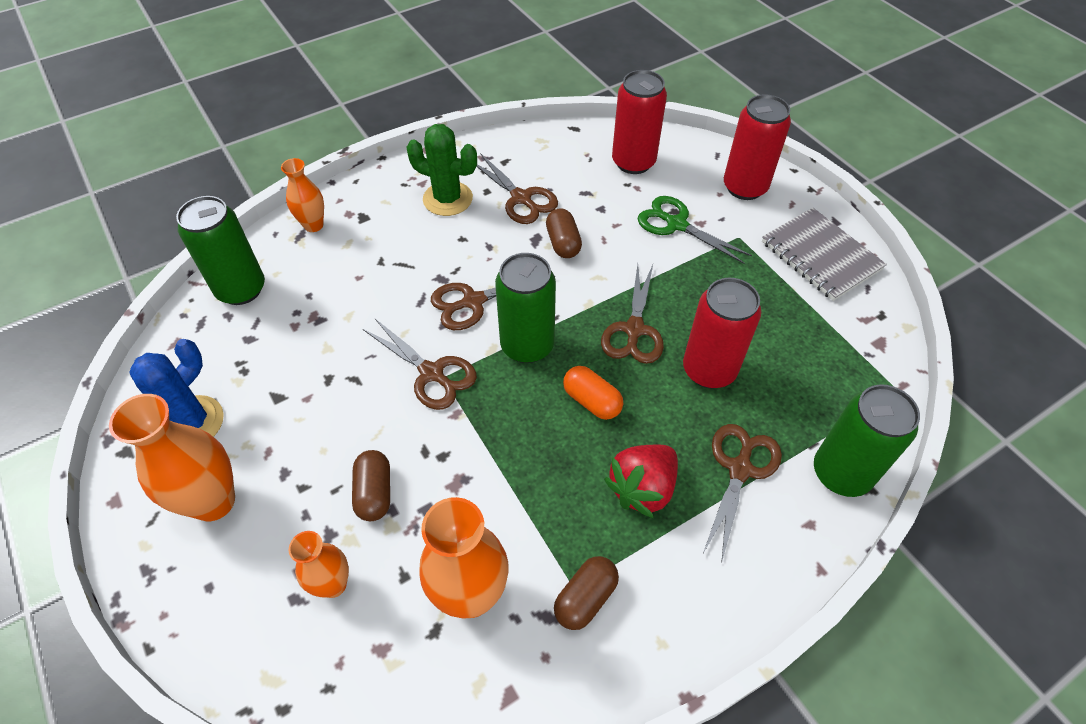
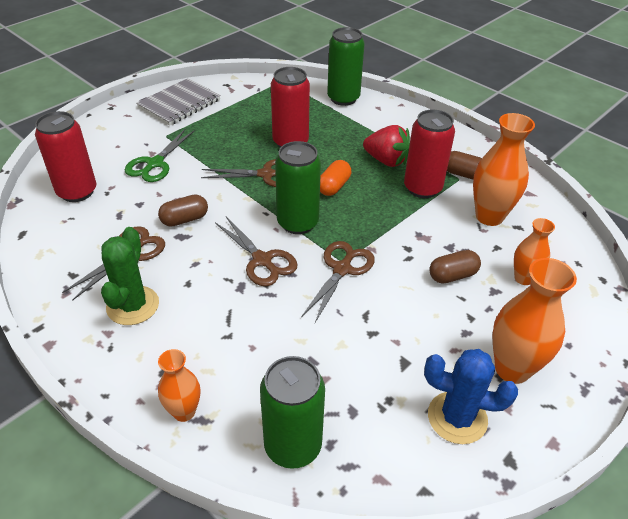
camera: 105 degrees left, 10 degrees down
brown scissors [703,424,782,563] -> none
red can [724,94,791,200] -> red can moved to [404,109,455,198]

